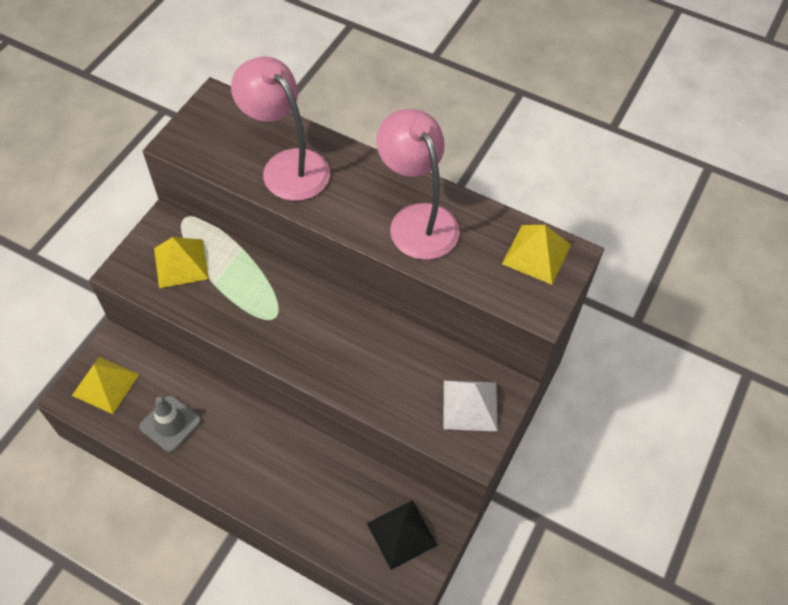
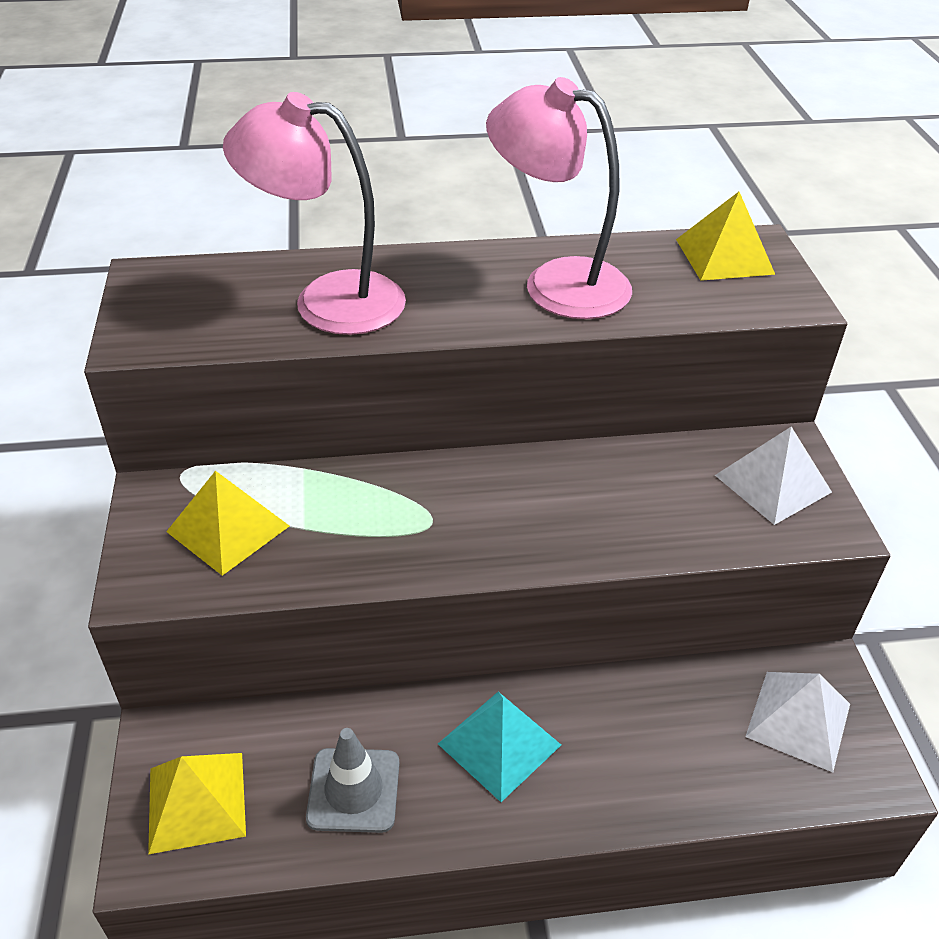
camera: 35 degrees left, 15 degrees down
black pyramid [367,500,438,570] -> white pyramid [745,672,850,772]
none -> turquoise pyramid [438,692,561,802]

